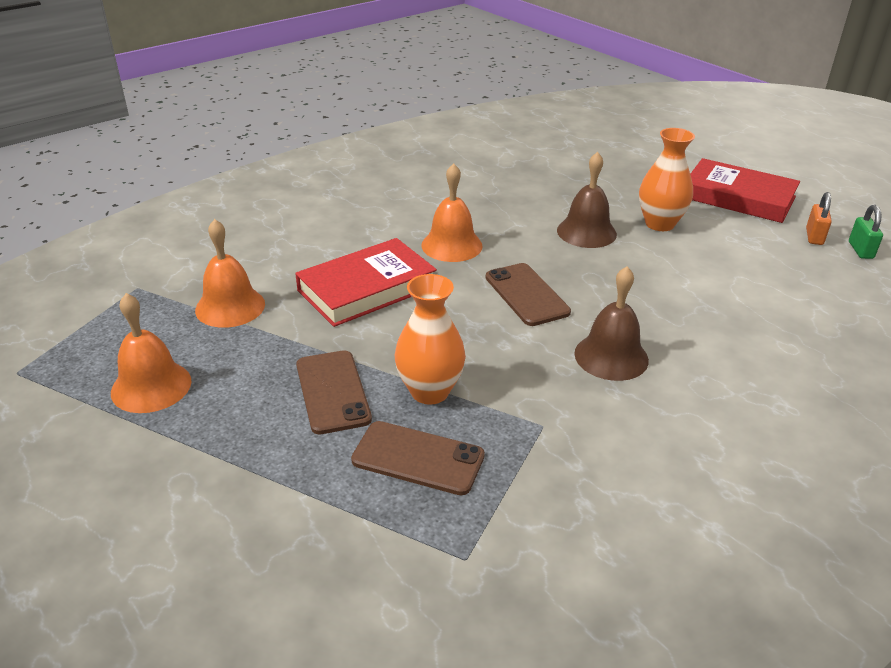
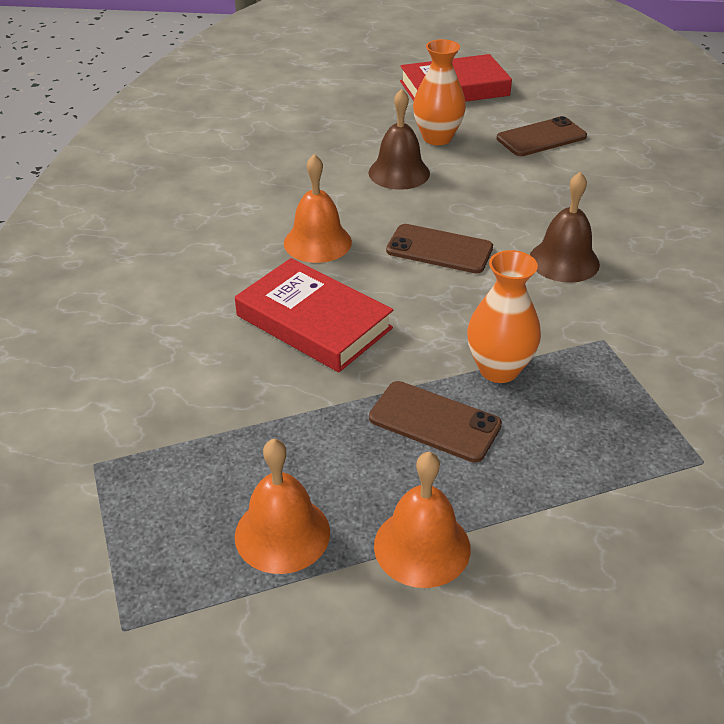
camera: 45 degrees left, 5 degrees up
orange bell [195,219,265,328] -> orange bell moved to [374,452,470,588]
red book [295,238,437,327] -> red book turned 60 degrees counterclockwise [235,258,393,372]
brown phone [351,421,485,495] -> brown phone moved to [497,116,587,156]
orange padlock [806,192,832,245] -> none
green padlock [849,205,883,259] -> none

